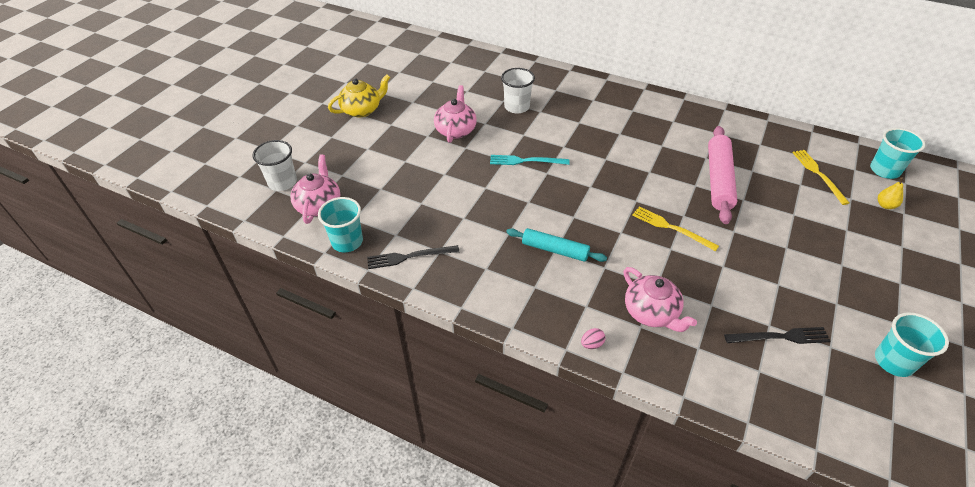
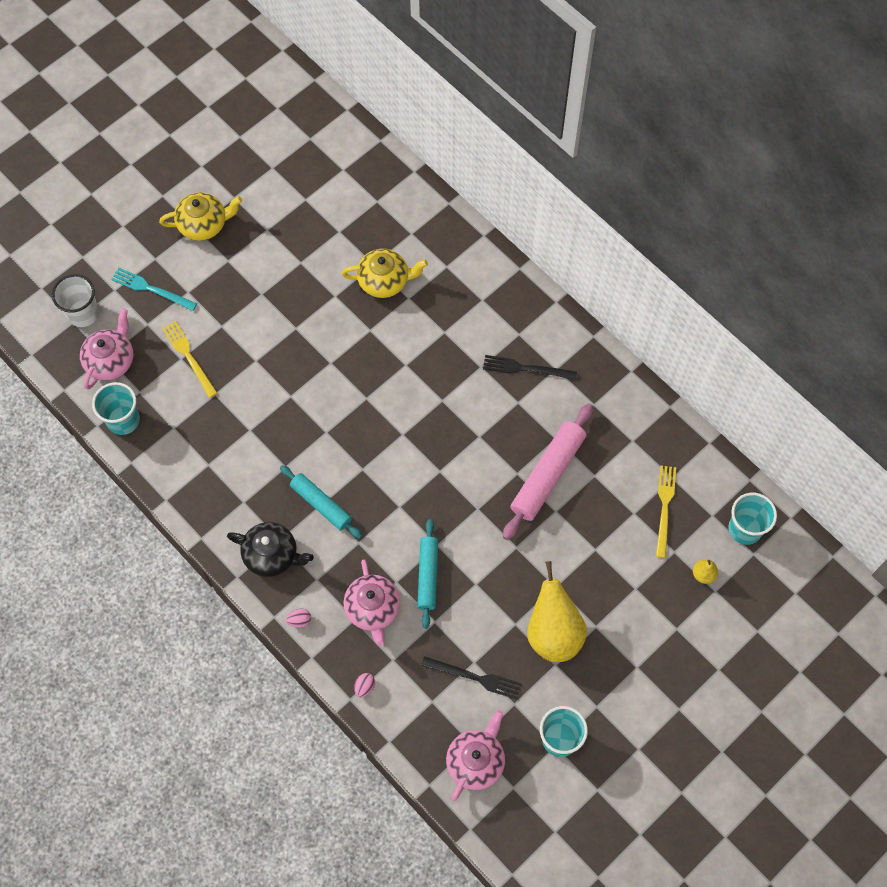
camera: 20 degrees right, 20 degrees up
black fork [367,245,459,269] -> black fork moved to [483,355,577,380]
pink teapot [434,85,477,143] -> pink teapot moved to [446,710,505,801]
turquoise fork [490,155,570,165] -> turquoise fork moved to [111,268,197,311]
white cup [501,68,535,114] -> yellow teapot [341,249,428,298]
yellow fork [632,206,719,251] -> yellow fork moved to [162,321,217,398]
none -> black teapot [227,522,314,577]
none -> pink egg [354,673,375,698]
none -> turquoise rolling pin [417,519,438,629]
none -> yellow pear [527,561,587,662]

